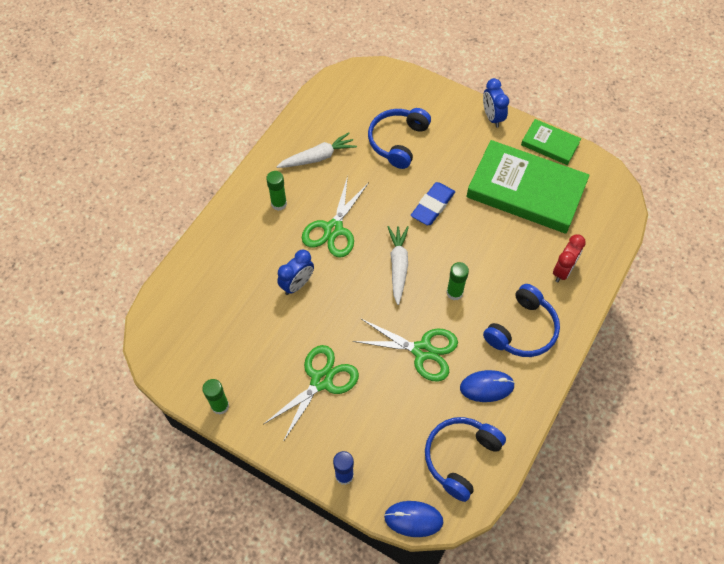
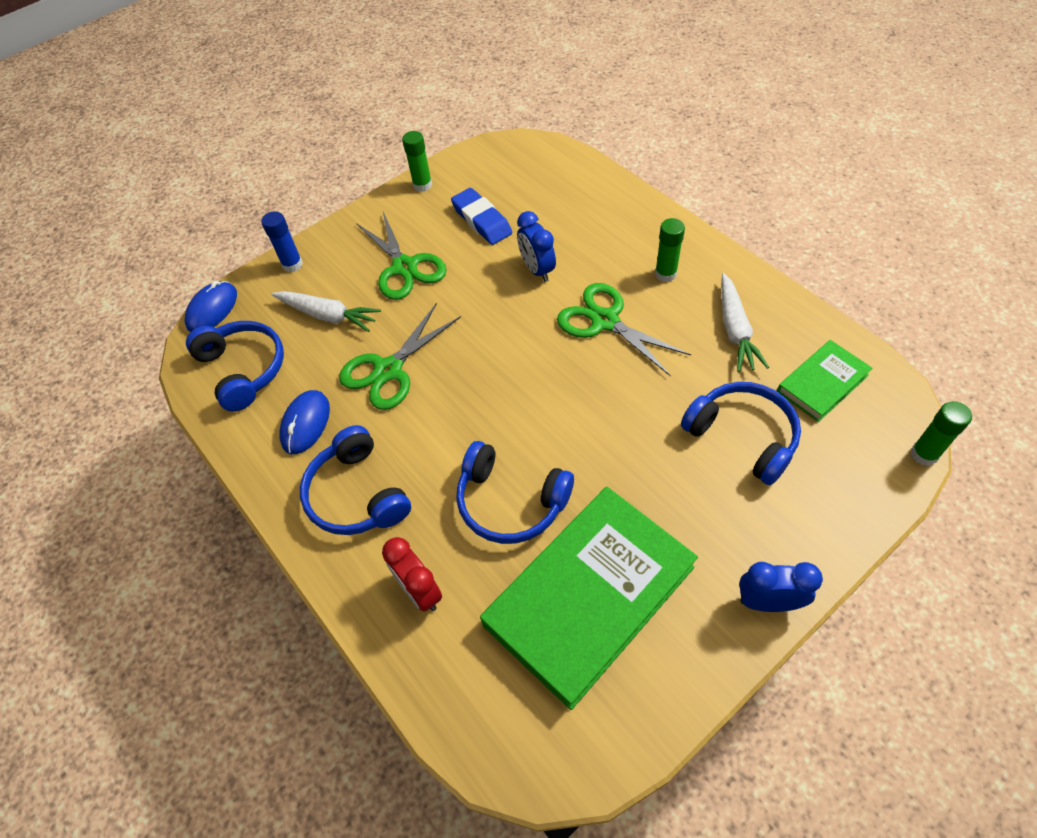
camera: 115 degrees right, 5 degrees down
white carrot [388,226,409,305] -> white carrot moved to [271,291,381,332]
blue eraser [411,182,455,225] -> blue eraser moved to [451,188,512,245]
green glue stick [447,262,469,300] -> green glue stick moved to [911,401,972,466]
green book [521,119,581,165] -> green book moved to [777,340,873,422]
none -> blue headphones [456,441,574,544]

